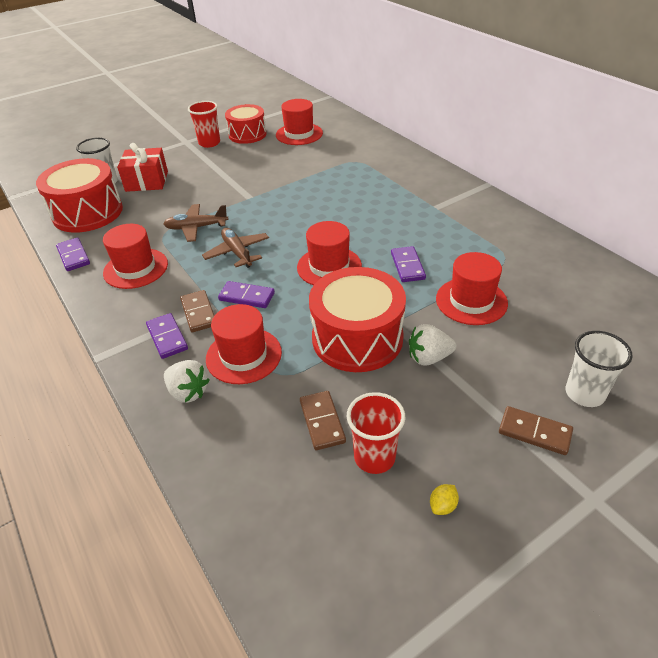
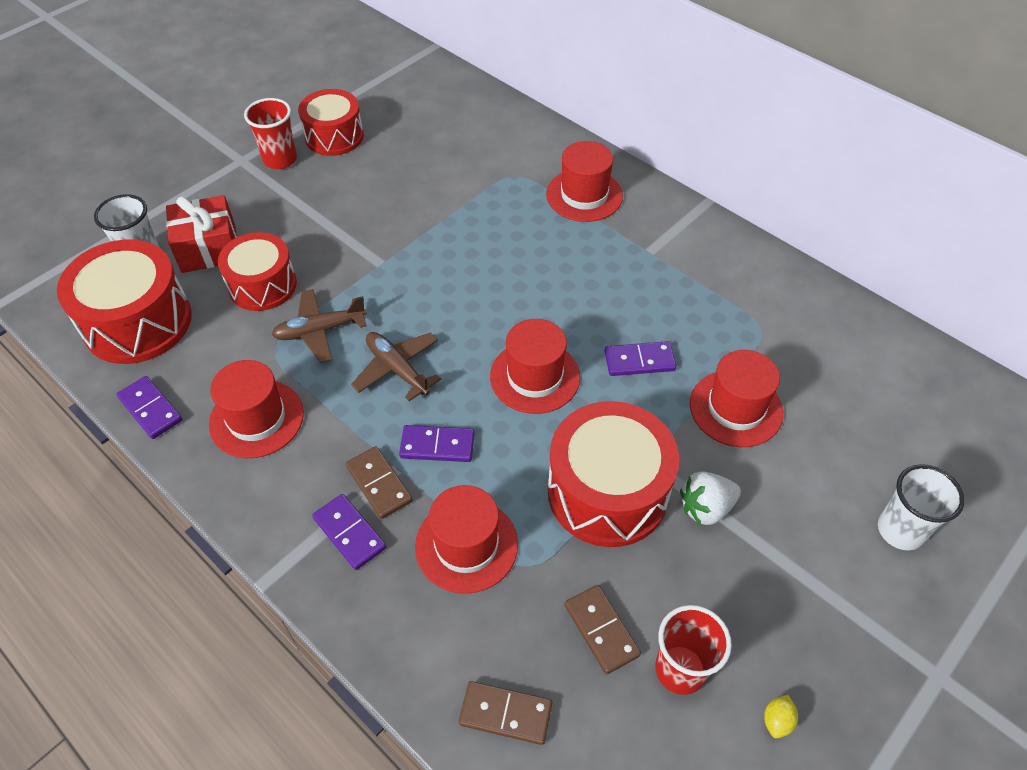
camera: 15 degrees left, 10 degrees up
white strawberry [164,360,210,403] -> none
red hat [276,99,323,145] -> red hat moved to [546,141,623,222]
purple domino [391,246,426,282] -> purple domino turned 75 degrees counterclockwise [605,341,676,376]
brown domino [499,406,573,455] -> brown domino moved to [459,681,552,745]
none -> red drum [218,232,297,311]

